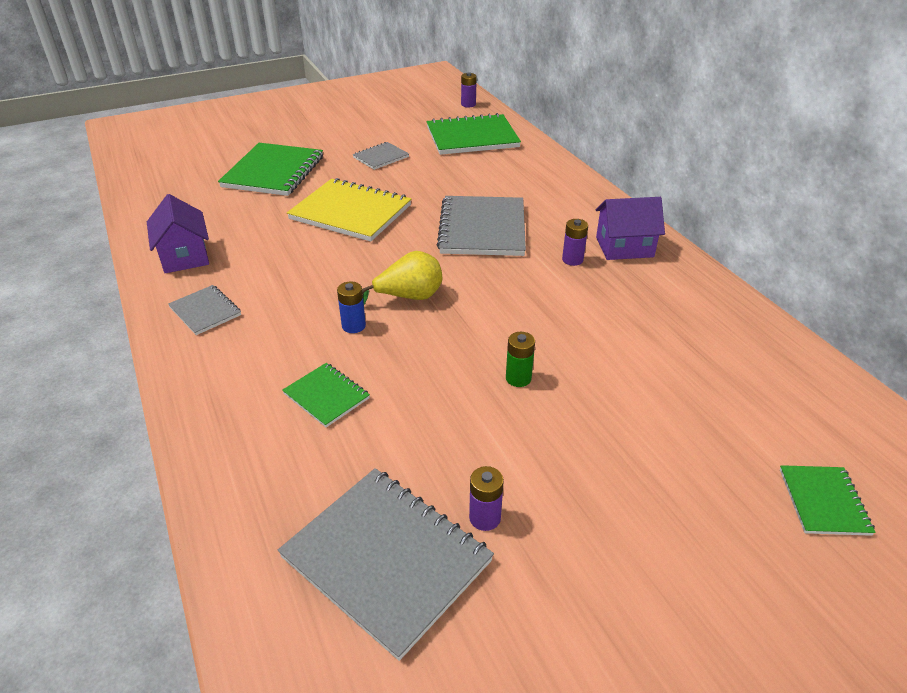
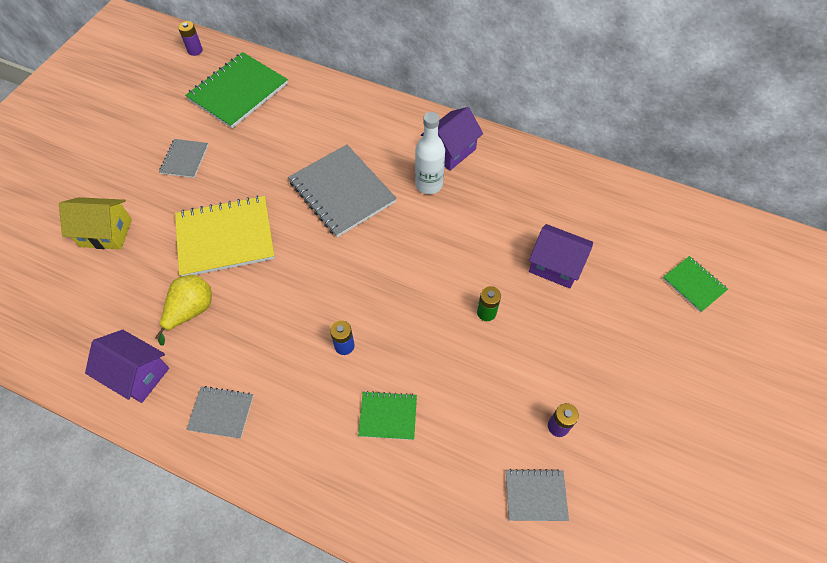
camera: 40 degrees left, 20 degrees up
green notebook [218,143,323,196] -> yellow house [59,197,132,249]
grey notebook [278,468,494,661] -> grey notebook [506,469,569,521], size x0.52
yellow pear [362,251,442,305] -> yellow pear moved to [155,275,212,346]
purple battery [562,219,588,266] -> white bottle [415,112,445,194]
none -> purple house [529,224,593,288]

